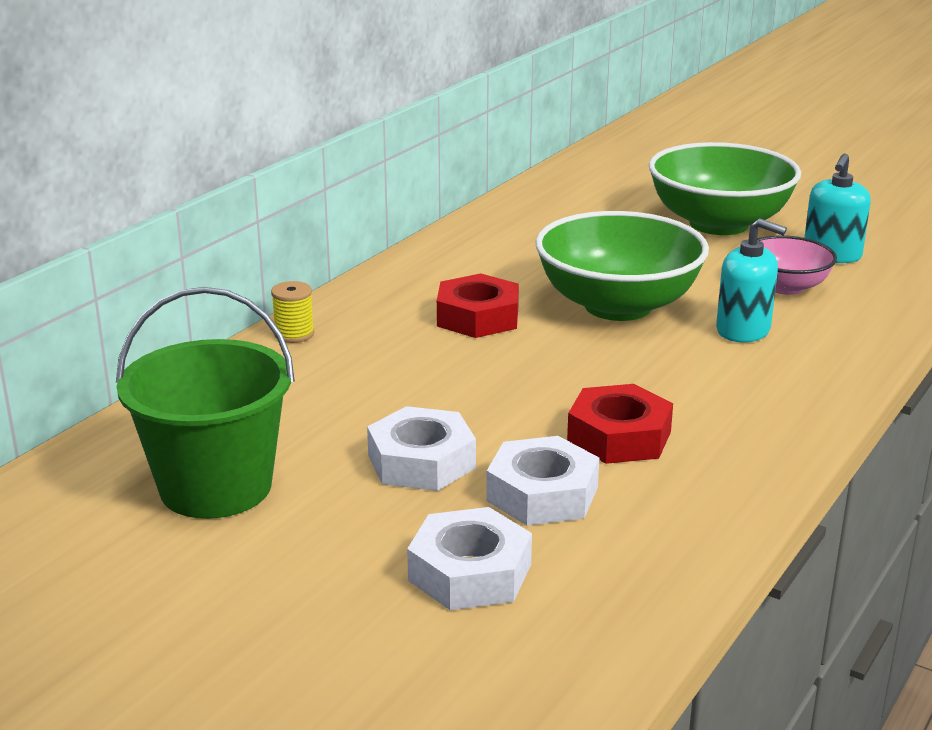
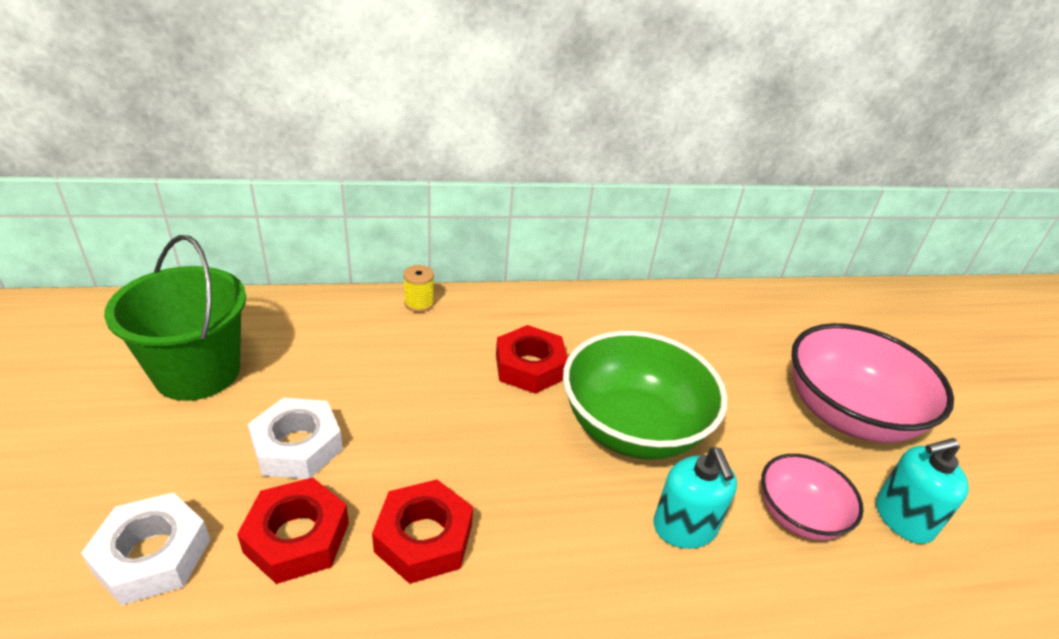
camera: 45 degrees right, 10 degrees up
white nut [486,436,599,526] -> red nut [237,477,349,584]
green bowl [649,142,801,235] -> pink bowl [792,323,954,443]

